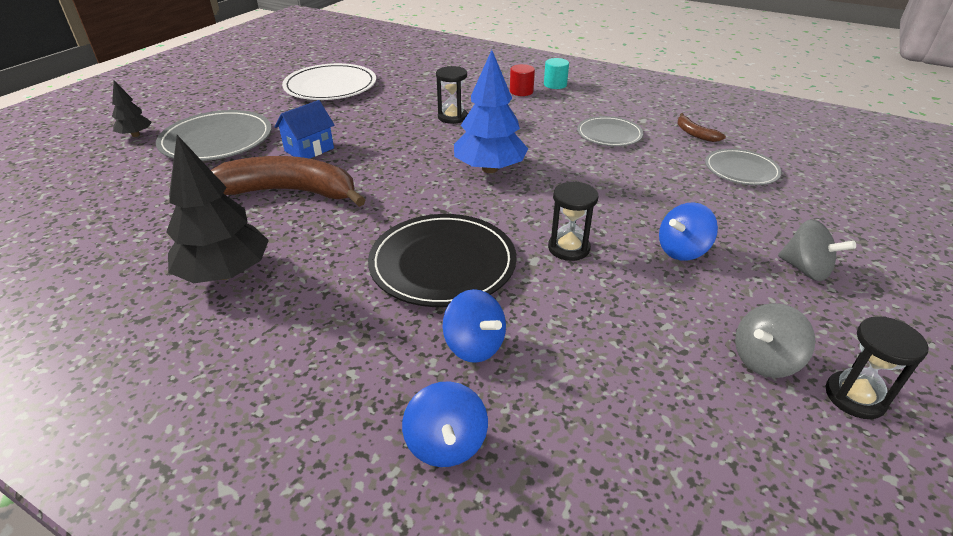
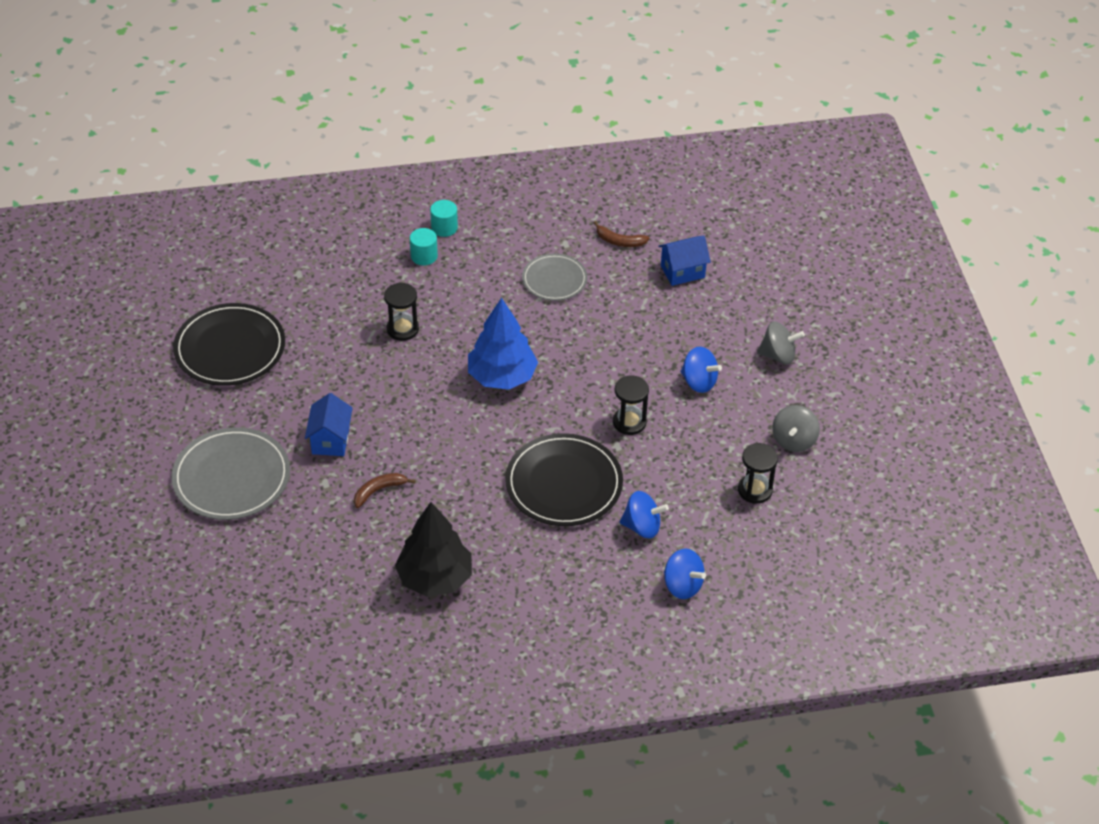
camera: 40 degrees left, 10 degrees up
black tree [112,80,152,137] -> none
brown banana [211,156,365,207] -> brown banana [354,473,416,508], size x0.43
white plate [282,63,376,100] -> black plate [173,303,285,386]
red cylinder [510,64,535,96] -> turquoise cylinder [410,228,438,266]
blue spinning top [659,202,718,261] -> blue spinning top turned 75 degrees counterclockwise [680,347,722,393]
grey plate [705,149,782,185] -> blue house [658,235,711,286]
black hourglass [826,316,929,419] -> black hourglass moved to [738,443,778,504]

